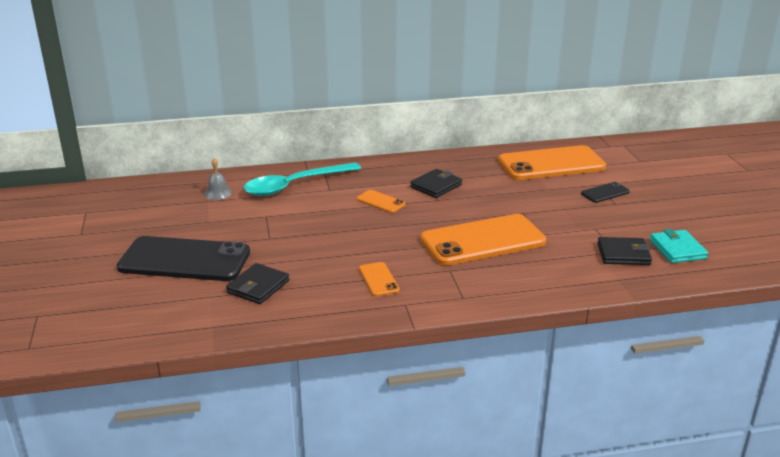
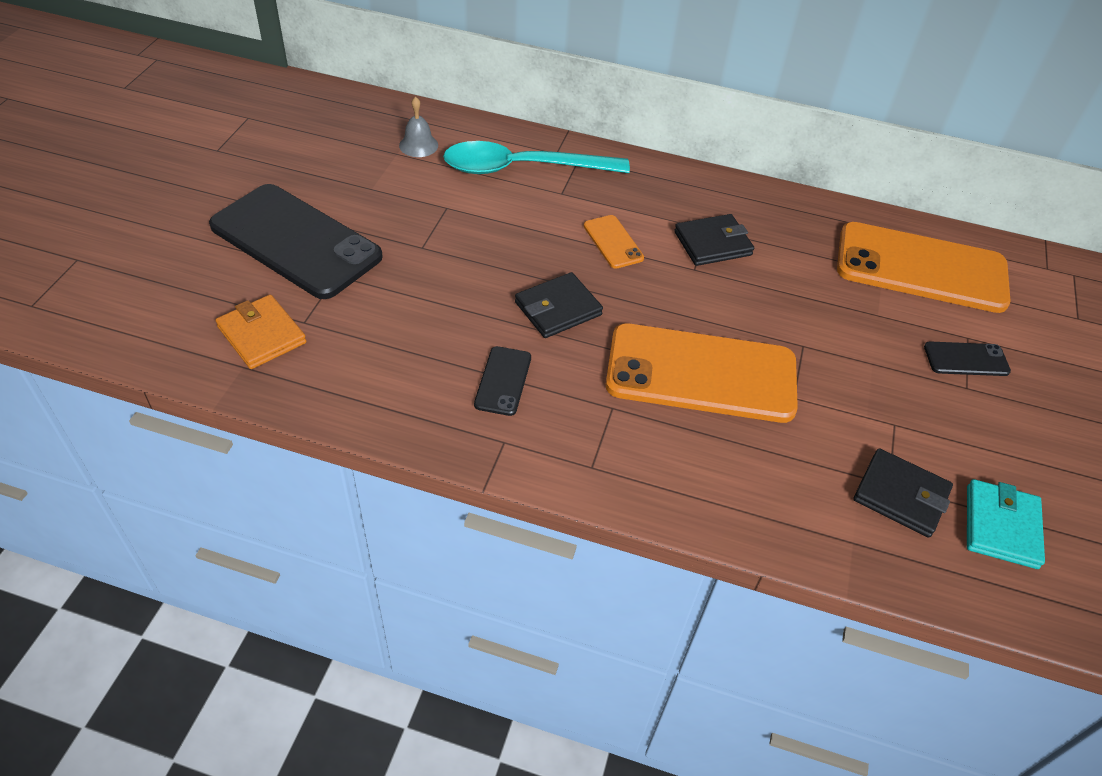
camera: 25 degrees right, 20 degrees up
black wallet [226,263,289,304] -> black wallet moved to [515,272,603,338]
orange phone [359,262,400,296] -> black phone [474,346,531,416]
none -> orange wallet [215,294,306,369]

